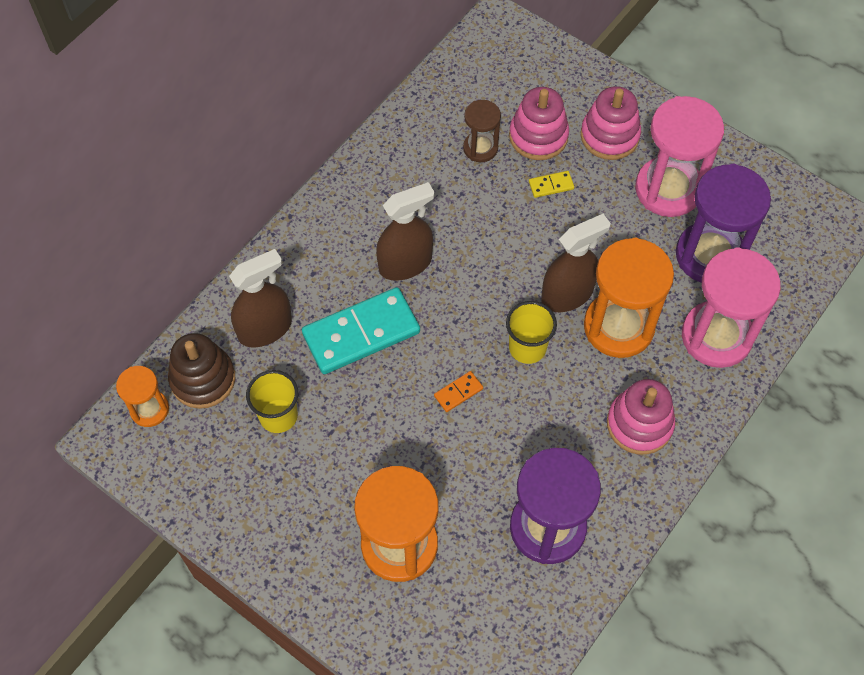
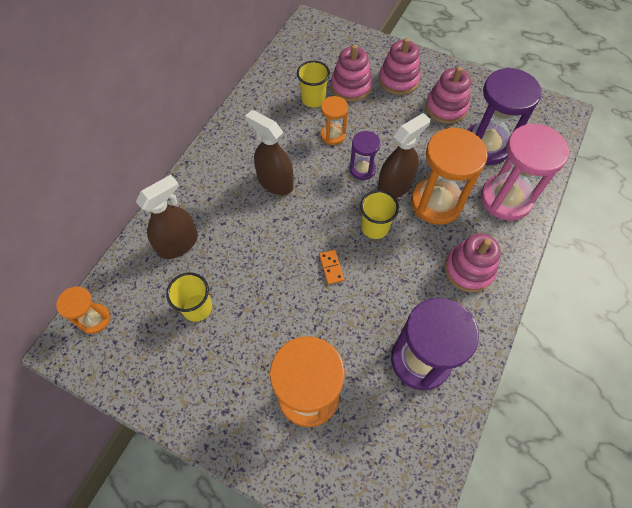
camera: 10 degrees left, 0 degrees up
brown stacking toy [168,333,235,409] -> none
turquoise domino [302,287,420,374] -> none
brown spray bottle [376,182,434,281] -> brown spray bottle turned 105 degrees counterclockwise [245,110,294,195]
orange domino [434,371,483,412] -> orange domino turned 60 degrees counterclockwise [319,250,344,285]
brown hourglass [463,100,501,162] -> yellow cup [297,61,330,107]
yellow domino [529,171,574,198] -> none
pink hourglass [635,96,724,217] -> pink stacking toy [426,67,471,124]
none -> orange hourglass [321,96,348,145]
none -> purple hourglass [349,131,381,180]

